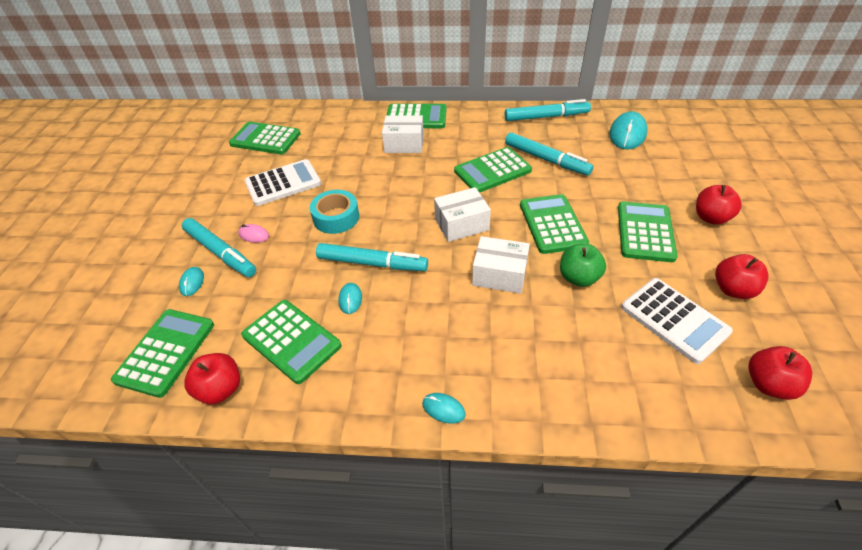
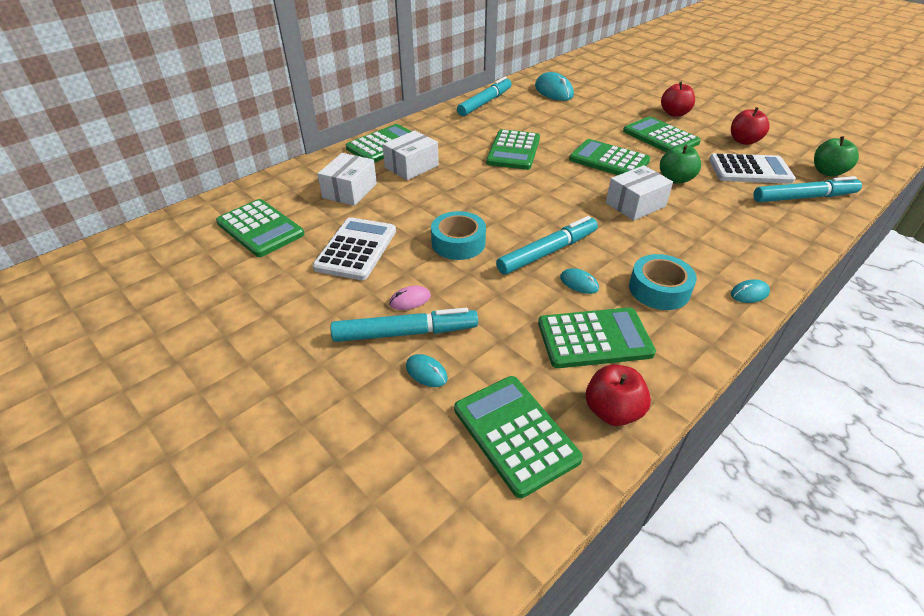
camera: 50 degrees left, 5 degrees down
green calculator [229,122,301,154] -> green calculator turned 105 degrees counterclockwise [216,199,304,257]
white box [434,187,491,242] -> white box moved to [318,153,377,206]
turquoise marker [505,132,593,176] -> turquoise marker moved to [753,176,862,202]
red apple [748,346,812,400] -> green apple [814,136,859,176]
none -> turquoise tape [629,254,697,310]

